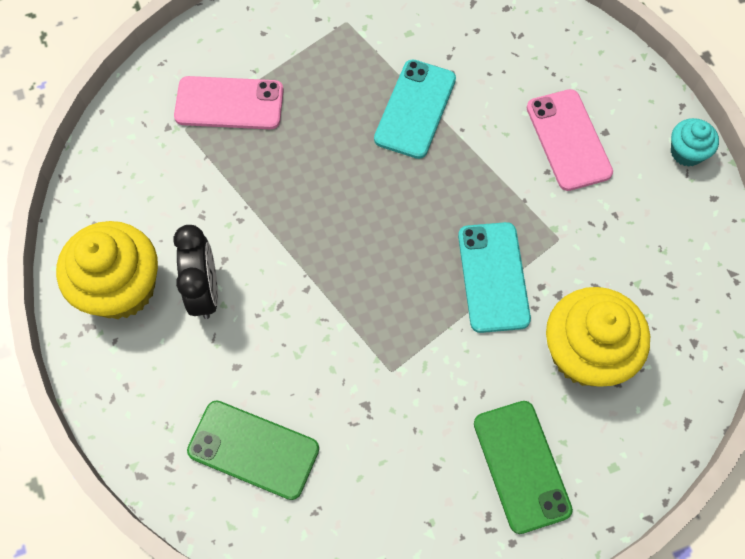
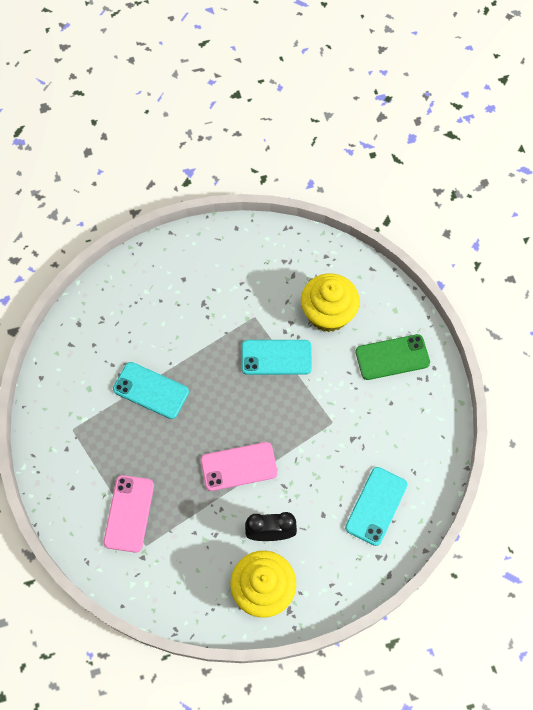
camera: 85 degrees left, 0 degrees up
green phone [187,400,319,500] -> turquoise phone [345,467,407,546]
pink phone [527,89,613,191] -> pink phone moved to [201,442,278,491]
turquoise cupcake [671,118,719,167] -> none

